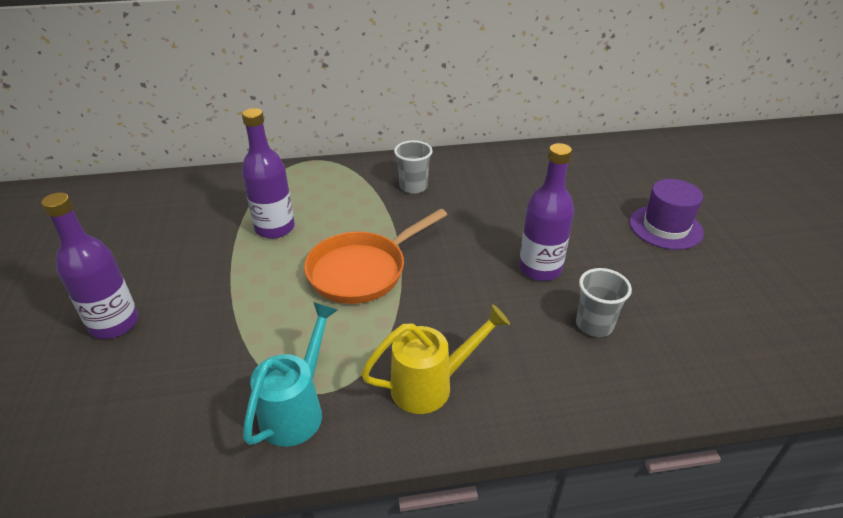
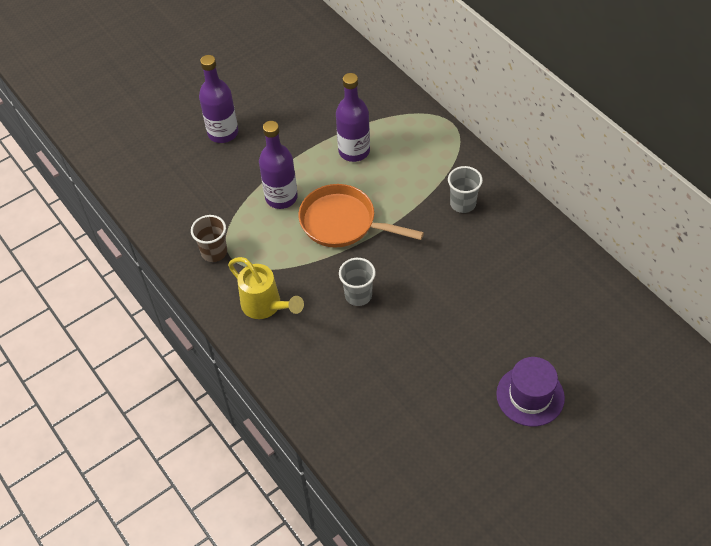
camera: 65 degrees right, 15 degrees up
turquoise watering can [243,302,338,447] -> brown cup [191,215,227,262]
purple bottle [519,143,574,281] -> purple bottle moved to [259,121,298,209]
grey cup [576,268,632,337] -> grey cup moved to [339,258,376,306]

